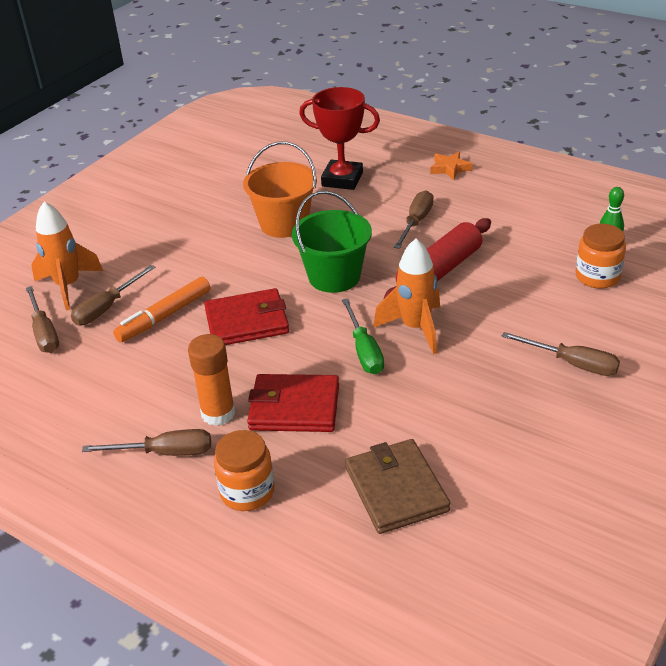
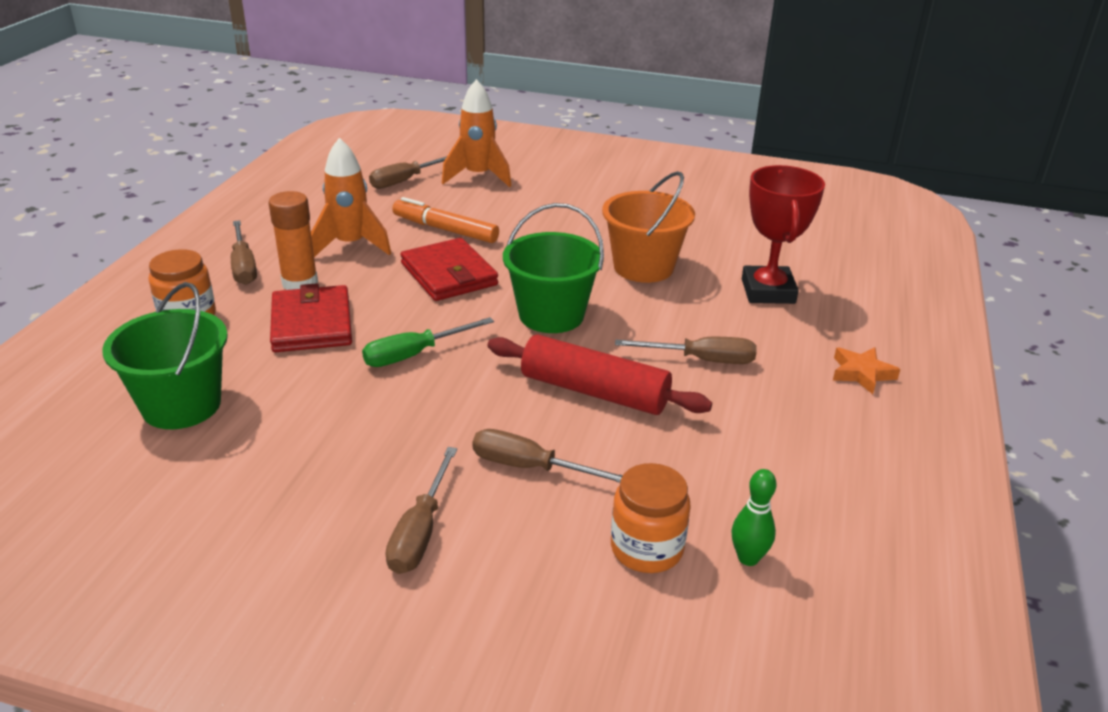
camera: 70 degrees right, 5 degrees down
brown screwdriver [71,265,155,325] -> brown screwdriver moved to [472,429,623,483]
brown wallet [345,439,450,534] -> green bucket [102,282,228,429]
orange rocket [373,238,440,354] -> orange rocket moved to [311,138,391,257]

